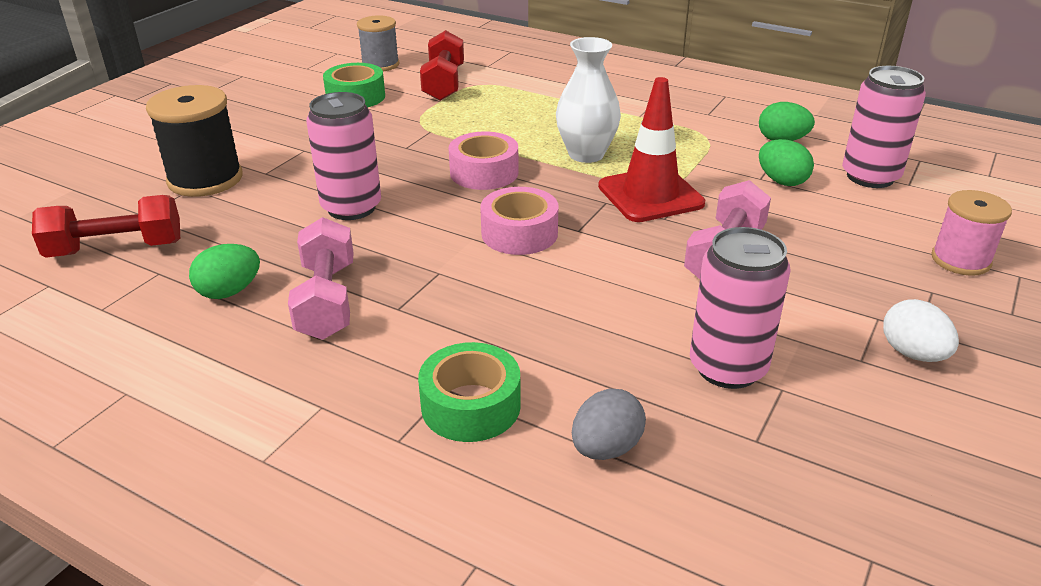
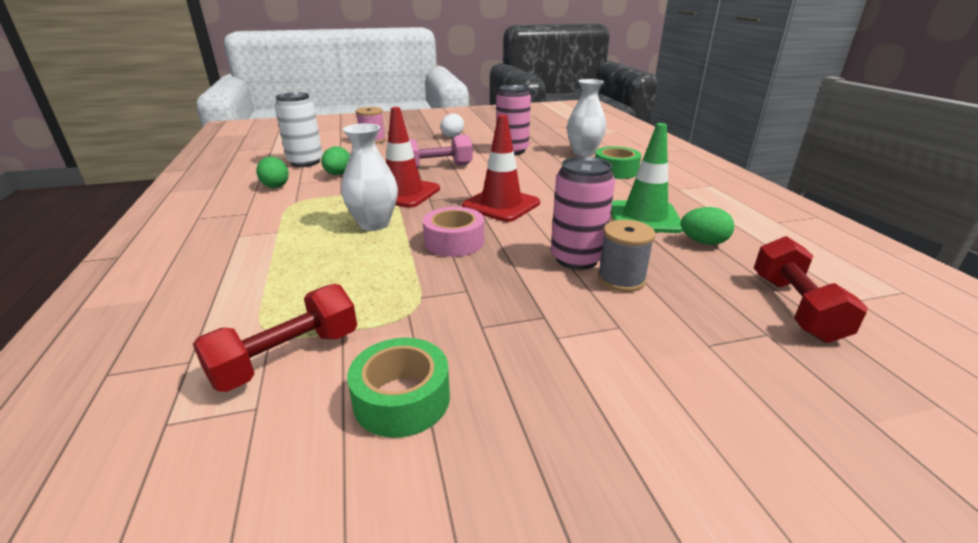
camera: 135 degrees left, 5 degrees down
red dumbbell [32,195,180,258] -> red dumbbell turned 60 degrees clockwise [754,236,868,343]
black spool [146,85,243,197] -> none
pink dumbbell [288,217,354,340] -> green traffic cone [611,123,683,233]
grey spool [357,15,400,71] -> grey spool moved to [597,220,655,292]
pink tape [480,187,559,255] -> red traffic cone [462,115,540,222]
grey egg [572,388,646,460] -> white vase [567,79,606,156]
pink can [842,66,926,188] -> white can [275,92,323,167]

